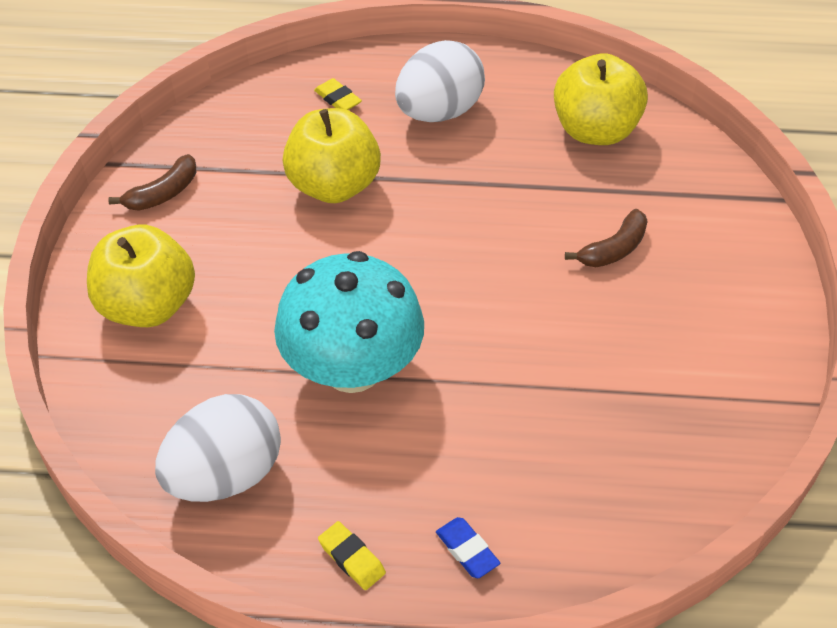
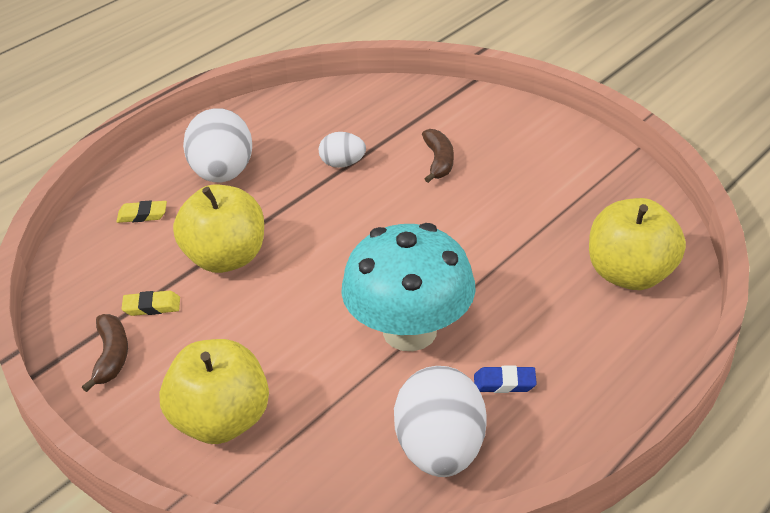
camera: 50 degrees left, 10 degrees down
yellow eraser [318,521,386,590] -> yellow eraser moved to [121,291,180,316]
blue eraser [436,517,500,578] -> blue eraser moved to [474,366,537,393]
yellow apple [554,53,648,145] -> yellow apple moved to [589,198,686,290]
none -> white egg [319,132,366,168]

